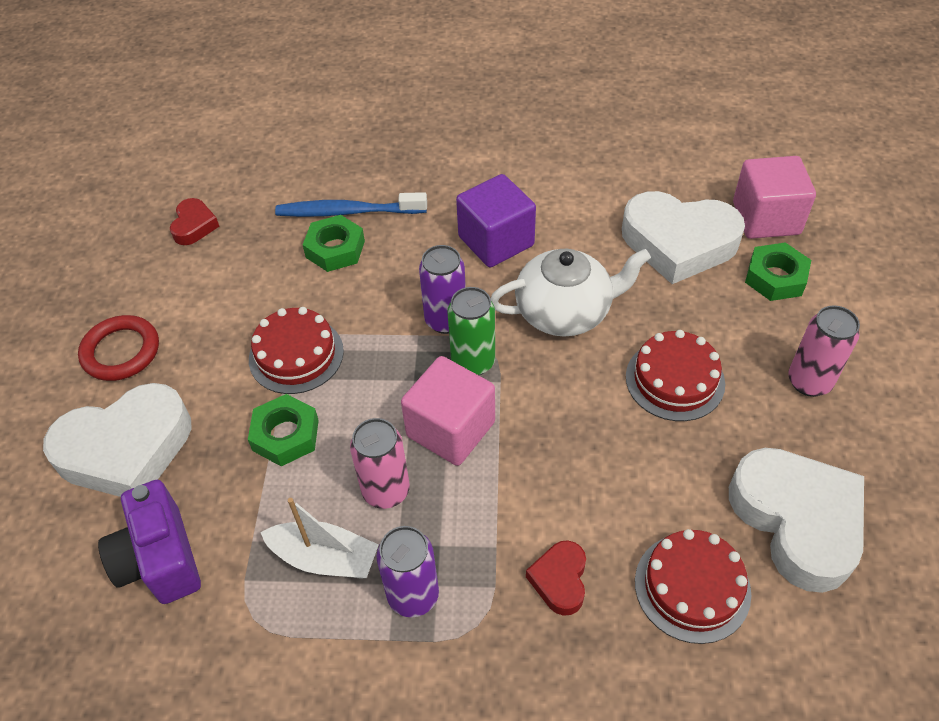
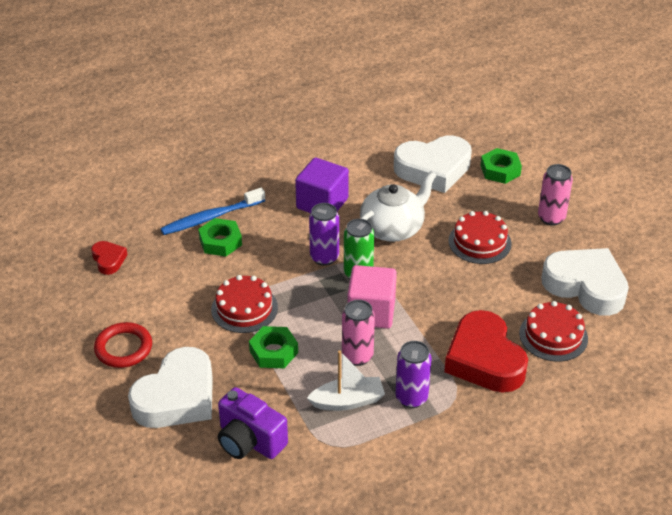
camera: 30 degrees left, 10 degrees down
red heart [526,540,586,616] -> red heart [444,310,528,393], size x2.12
pink cube [733,156,816,239] -> none

